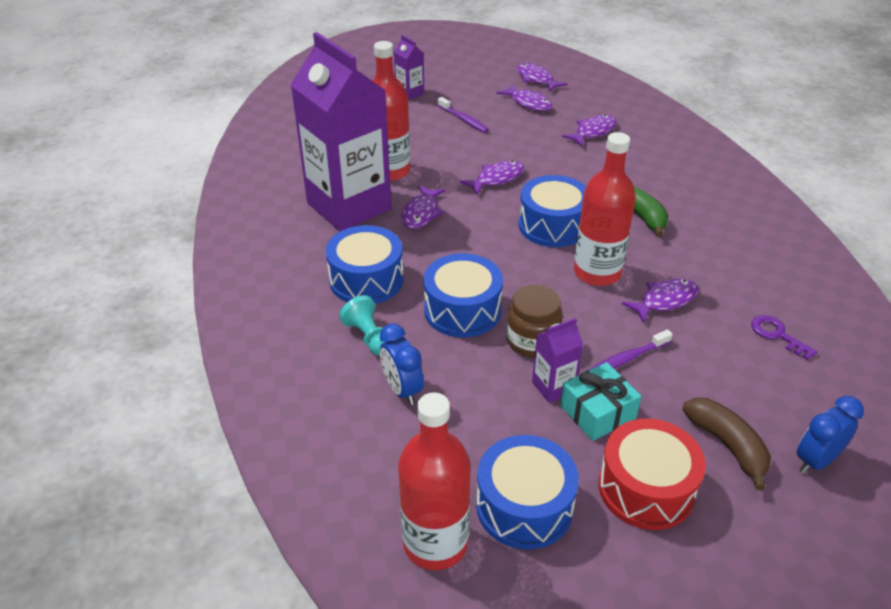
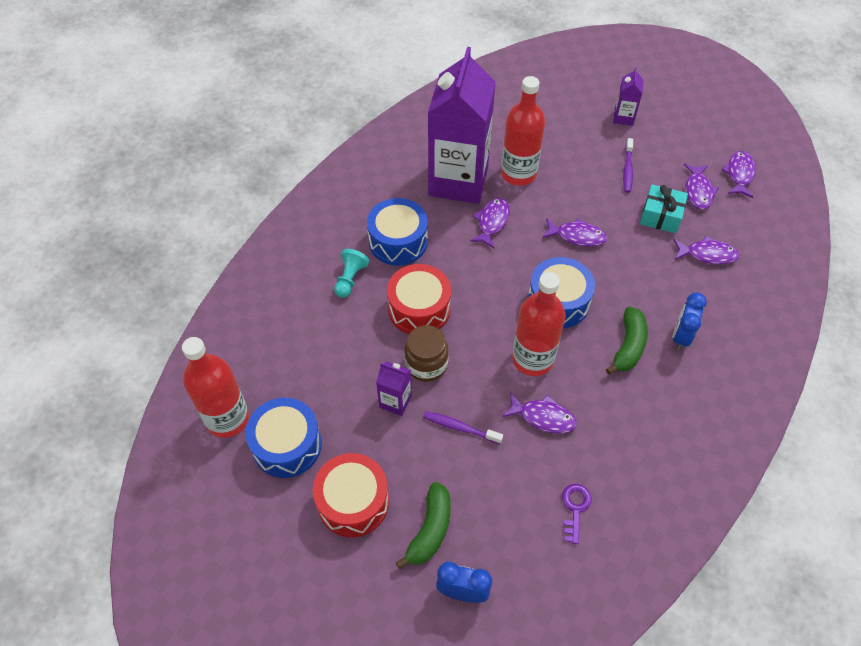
camera: 50 degrees right, 15 degrees up
blue clock [380,324,424,405] -> blue clock moved to [672,292,707,351]
purple fish [401,185,445,229] -> purple fish turned 135 degrees clockwise [470,198,510,248]
blue drum [424,253,503,337] -> red drum [387,264,451,334]
turquoise gift [560,362,641,441] -> turquoise gift moved to [640,184,688,233]
brown banana [682,398,771,491] -> green banana [396,482,451,569]

